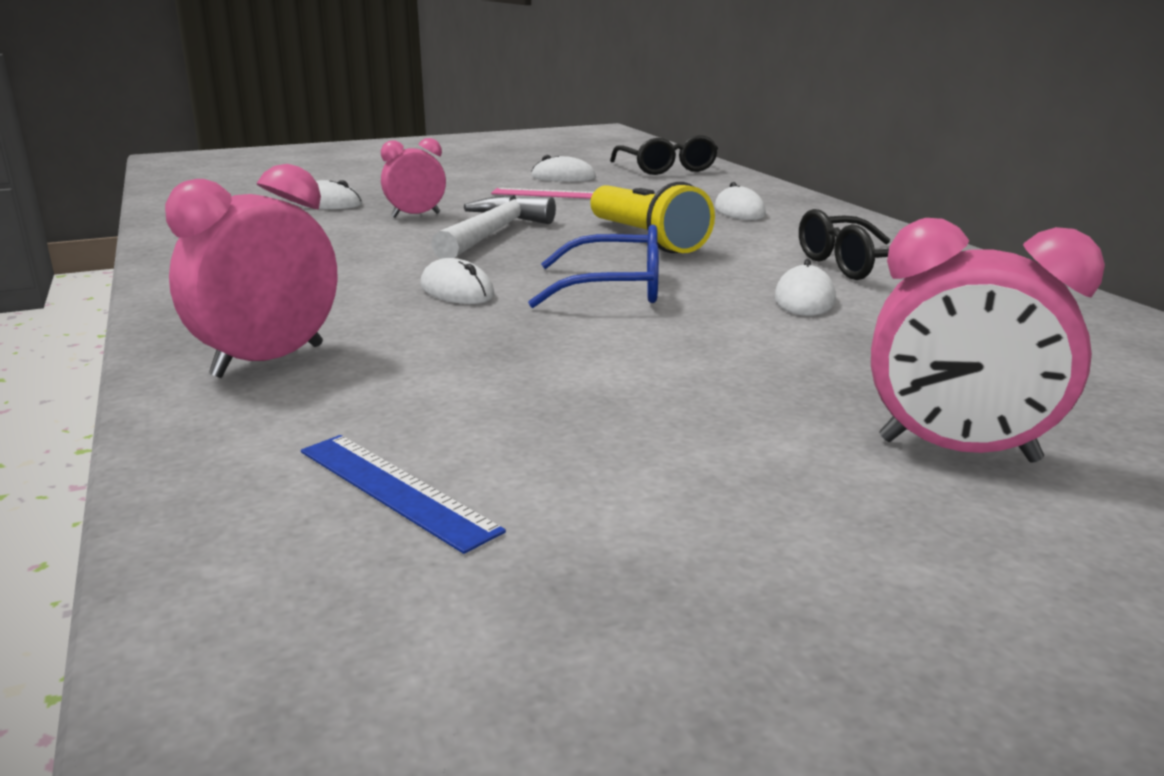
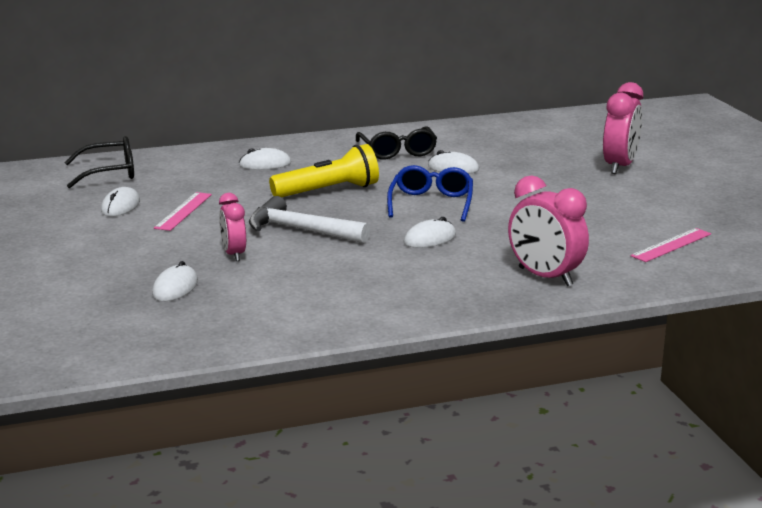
camera: 85 degrees left, 0 degrees up
blue ruler [301,435,506,554] -> pink ruler [630,228,711,262]

